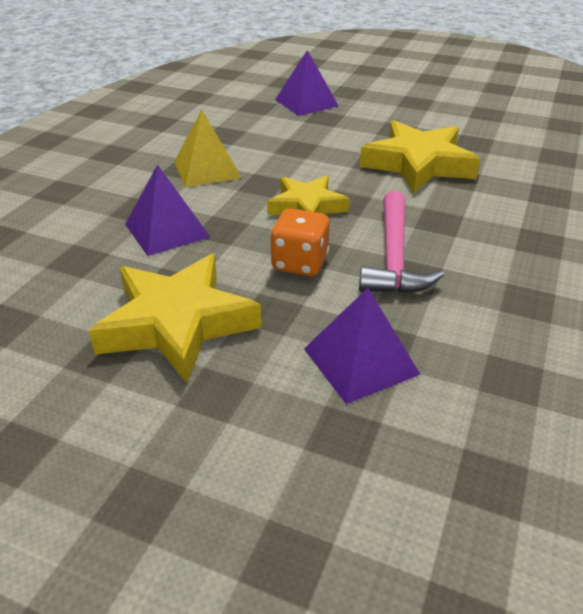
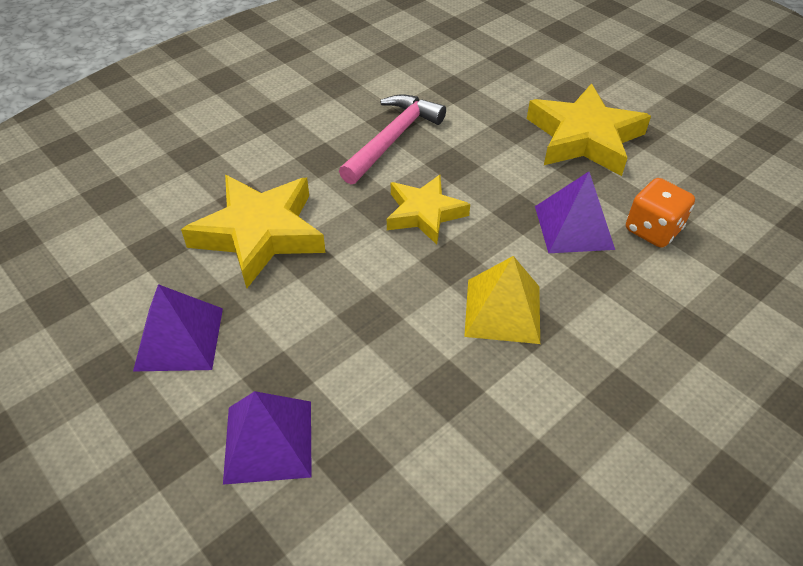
camera: 155 degrees left, 10 degrees up
orange dice [270,209,330,276] -> orange dice moved to [626,178,695,248]
purple pyramid [304,288,420,404] -> purple pyramid moved to [133,284,223,372]

